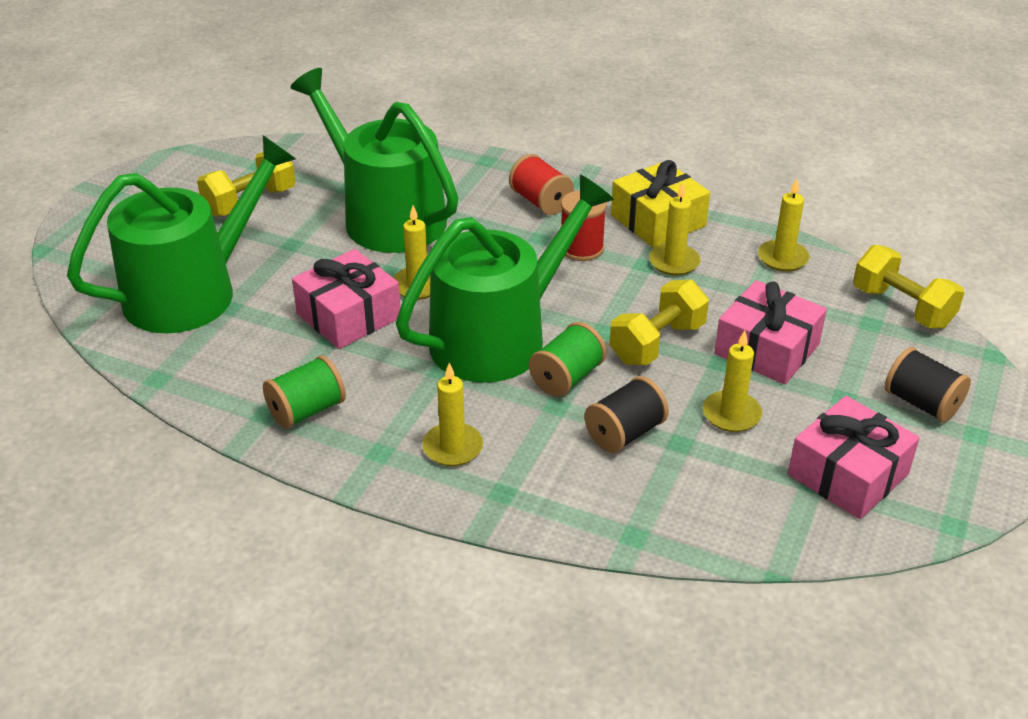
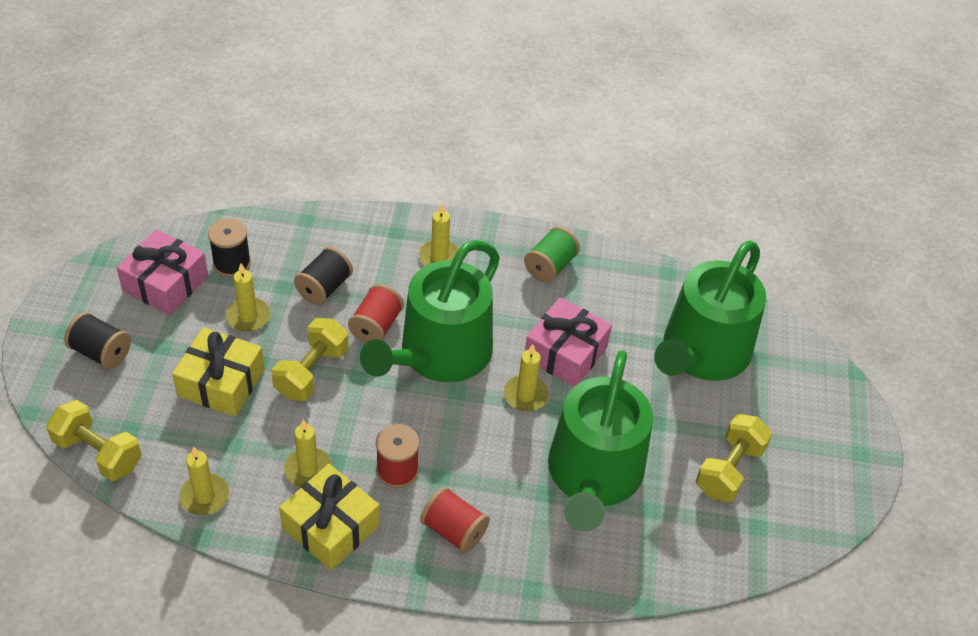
camera: 160 degrees right, 10 degrees up
green watering can [290,68,458,253] -> green watering can turned 75 degrees clockwise [548,350,653,531]
green spool [529,322,607,397] -> red spool [348,284,404,343]
pink gift [714,280,827,384] -> yellow gift [172,327,265,417]
none -> black spool [208,218,251,277]

